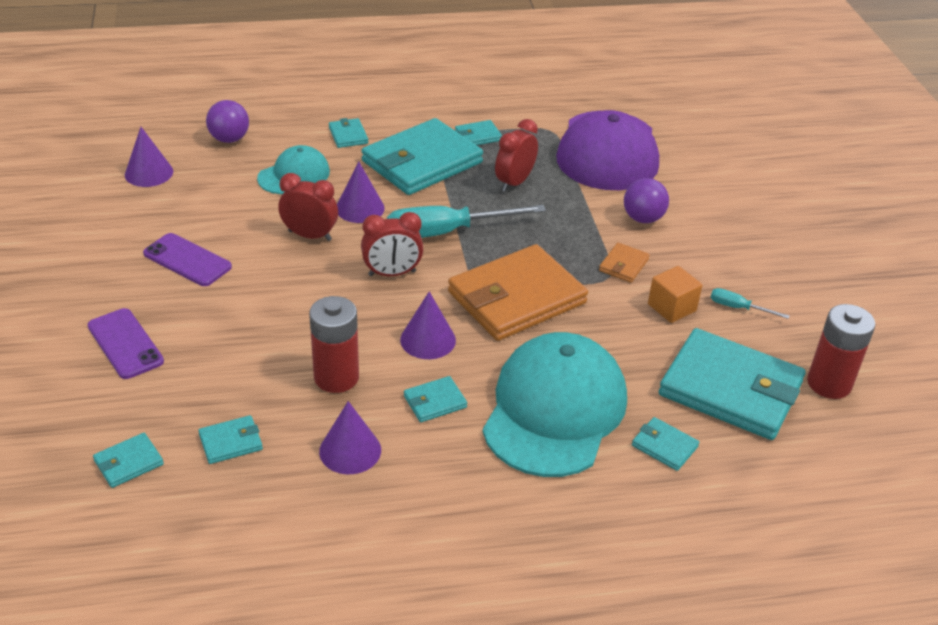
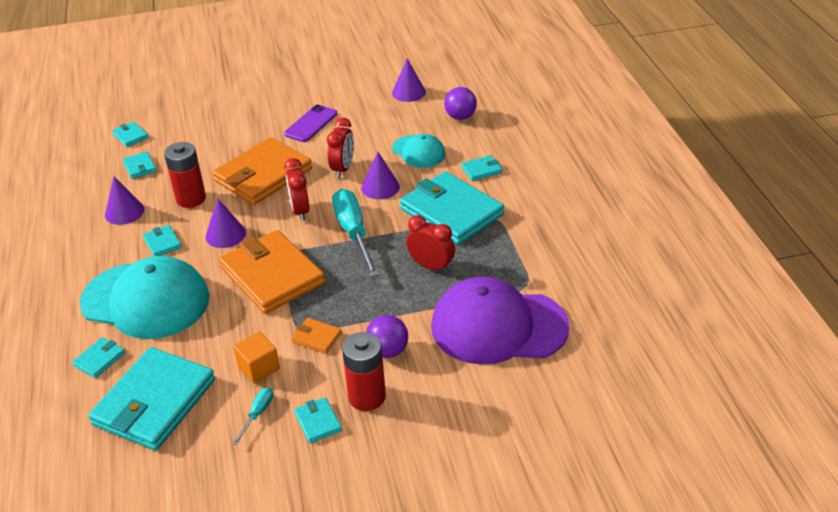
camera: 90 degrees right, 0 degrees up
purple phone [87,308,164,379] -> none
turquoise wallet [455,120,502,145] -> turquoise wallet moved to [294,397,342,443]
red battery [807,304,875,399] -> red battery moved to [342,332,386,411]
none -> orange wallet [212,137,312,205]

